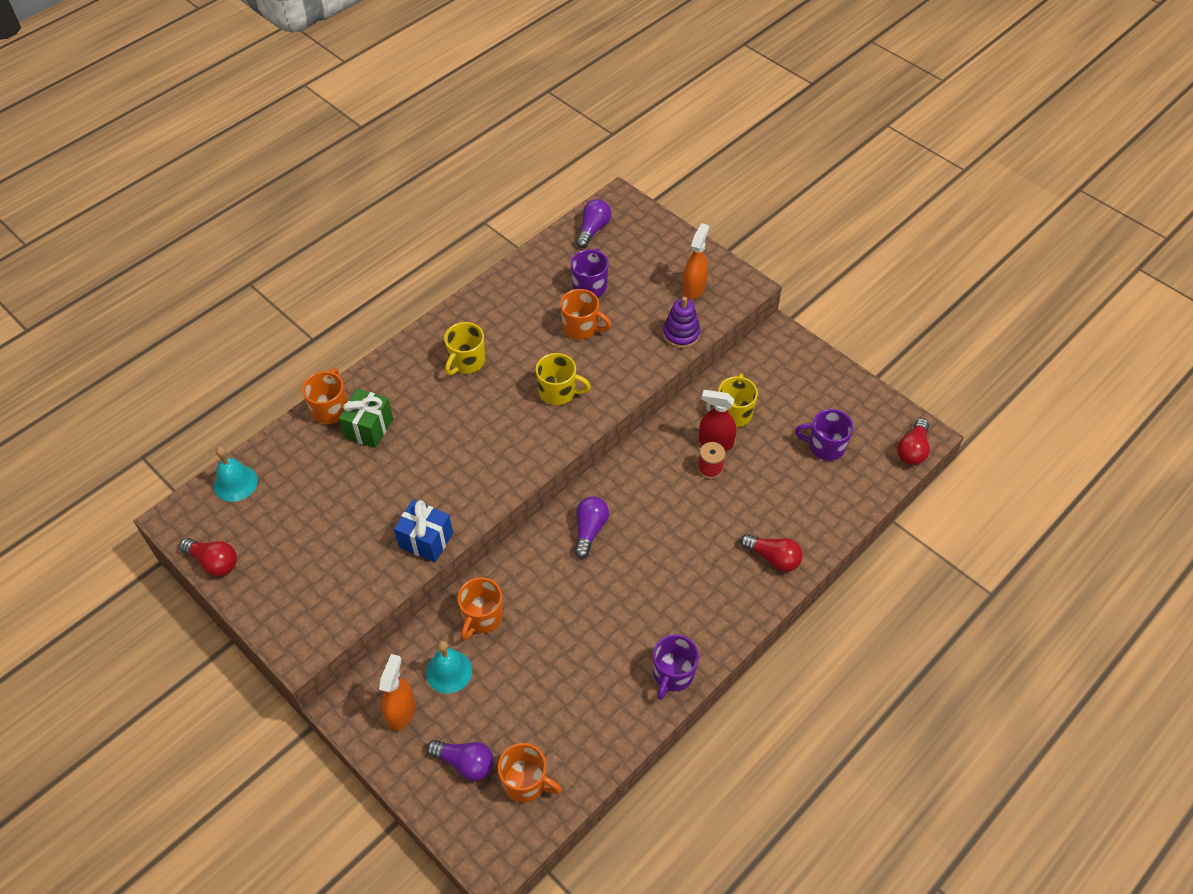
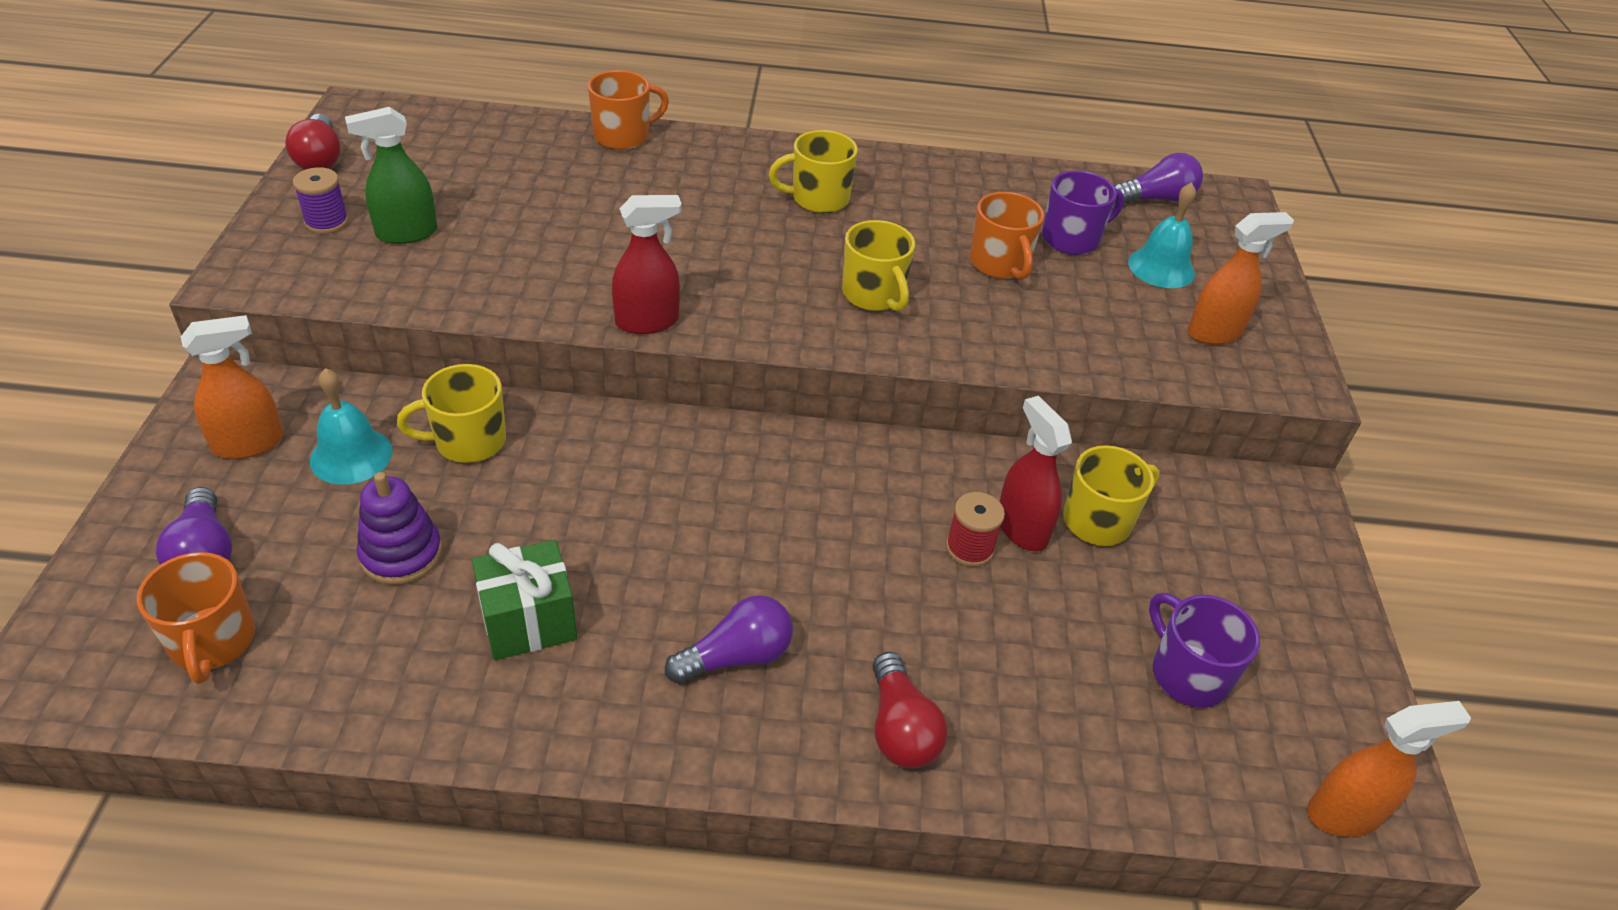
camera: 45 degrees right, 10 degrees down
turquoise bell [214,446,258,502] -> turquoise bell moved to [1128,182,1196,288]
green gift [339,389,393,448] -> green gift moved to [472,540,577,660]
blue gift [394,500,453,562] -> none
orange mug [457,577,503,640] -> yellow mug [397,364,506,463]
purple light bulb [574,497,609,559] -> purple light bulb moved to [665,595,793,684]
purple mug [653,634,699,700] -> none
purple stacking toy [663,297,700,348] -> purple stacking toy moved to [357,472,442,585]
red light bulb [897,418,930,465] -> orange spray bottle [1307,701,1471,837]
none -> purple spool [293,167,349,234]
none -> green spray bottle [345,107,437,244]
none -> red spray bottle [612,195,682,334]

